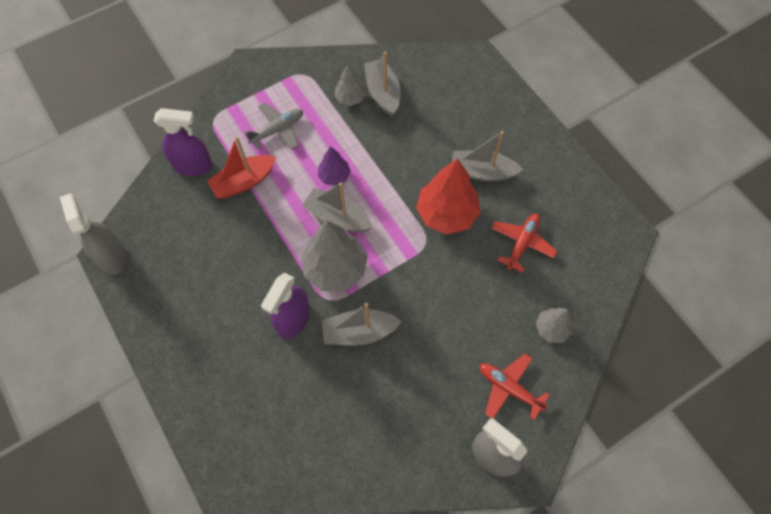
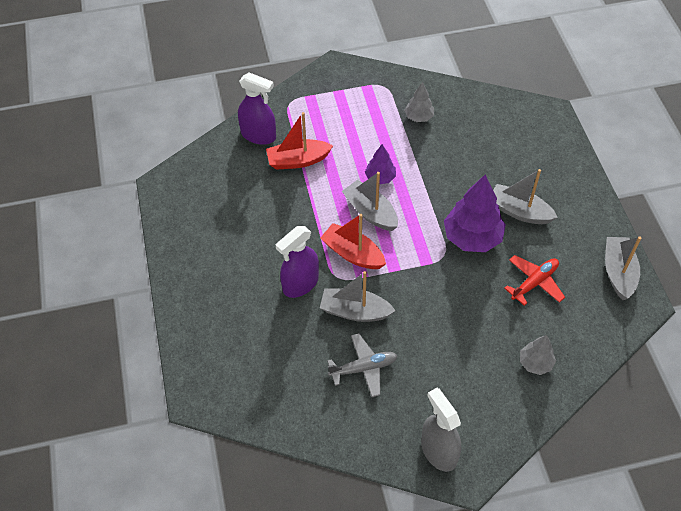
camera: 20 degrees right, 10 degrees down
grey spray bottle [60,193,126,275] -> none
grey plane [244,103,303,150] -> grey plane moved to [327,333,398,397]
grey tree [301,221,368,291] -> red boat [320,214,386,269]
grey boat [364,51,401,116] -> grey boat moved to [605,236,641,300]
red tree [416,158,481,235] -> purple tree [444,175,506,252]
red plane [479,354,550,420] -> none

